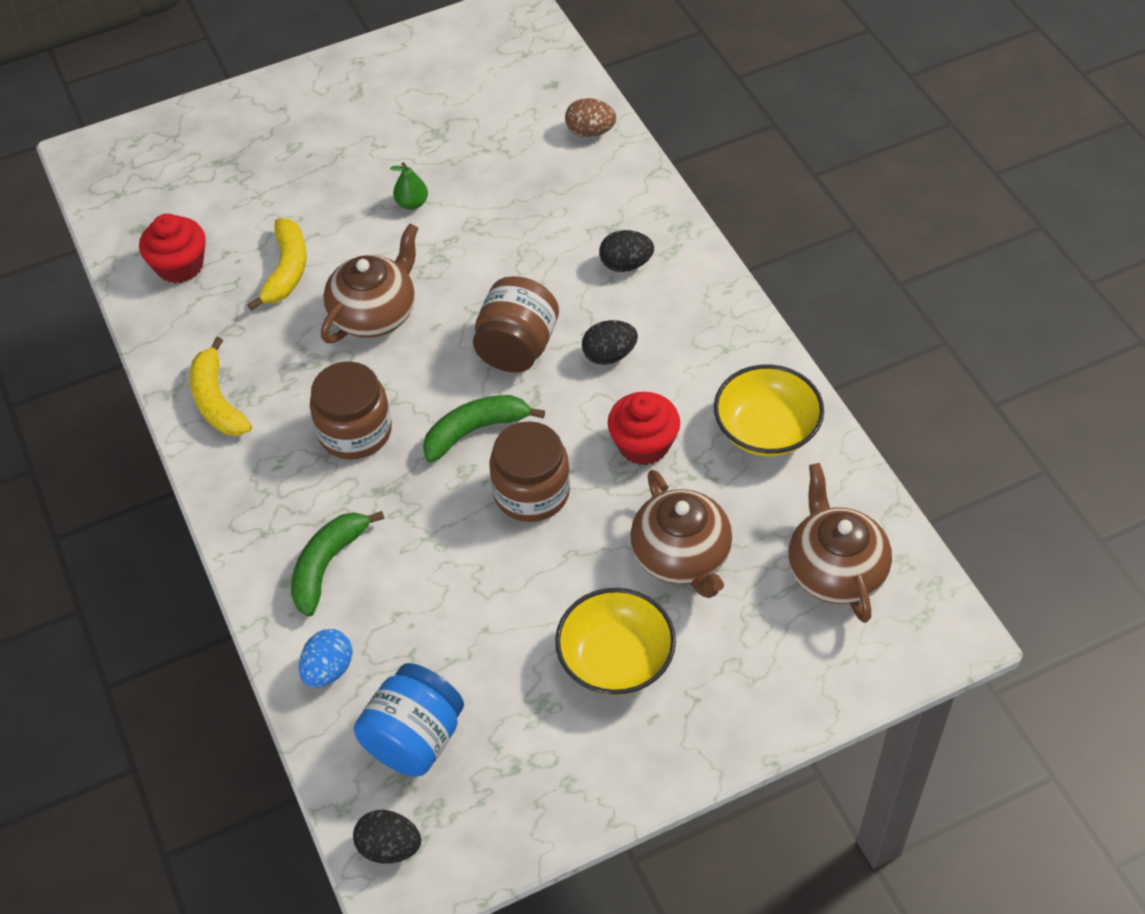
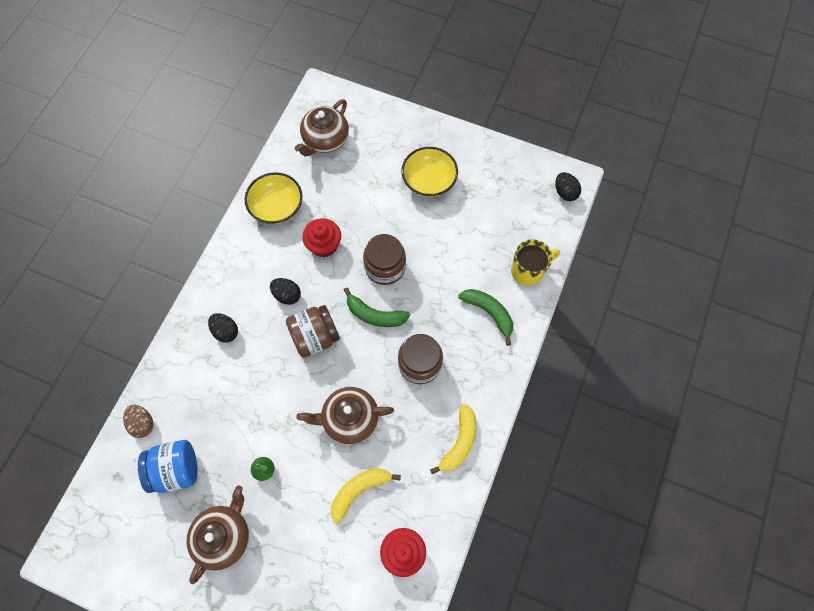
camera: 135 degrees left, 15 degrees up
green banana [291,511,385,617] -> green banana turned 120 degrees counterclockwise [458,289,513,346]
blue egg [299,629,353,688] -> yellow mug [511,239,560,286]
blue jar [354,663,464,777] -> blue jar moved to [138,440,198,493]
brown teapot [630,470,732,598] -> brown teapot moved to [187,486,249,584]

